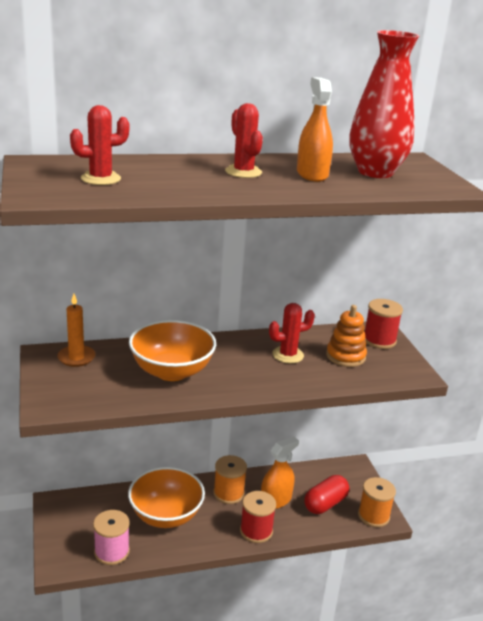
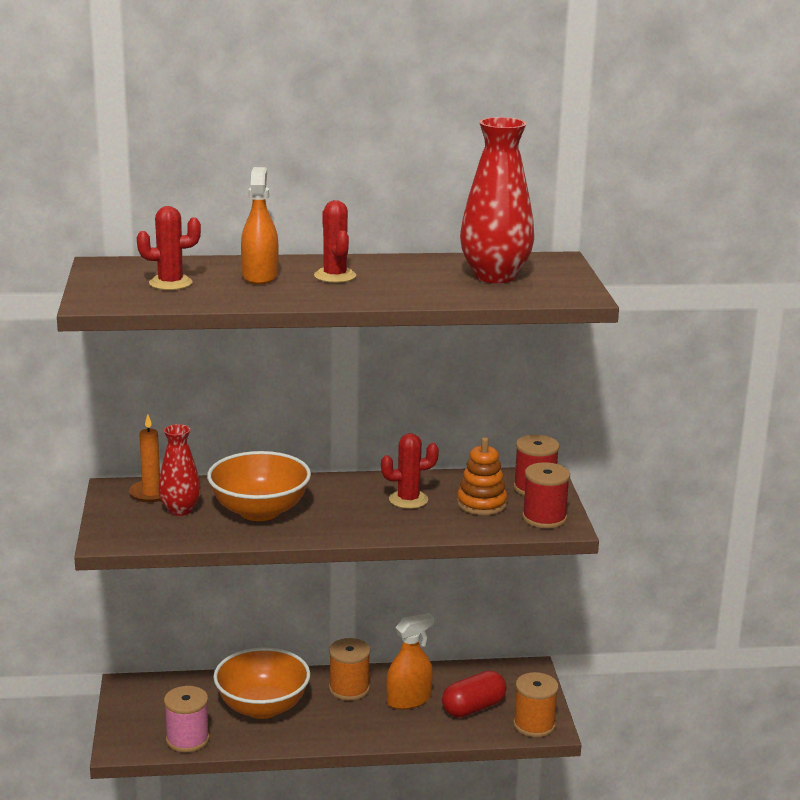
camera: 10 degrees right, 5 degrees down
red spool [240,491,276,543] -> red spool moved to [522,462,570,528]
orange spray bottle [297,77,333,182] -> orange spray bottle moved to [241,167,279,285]
none -> red vase [158,424,201,516]

